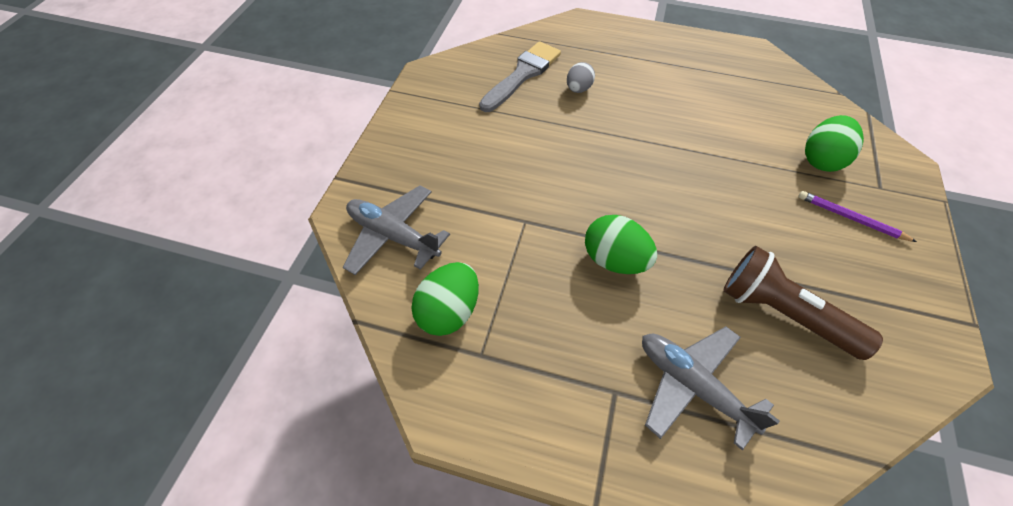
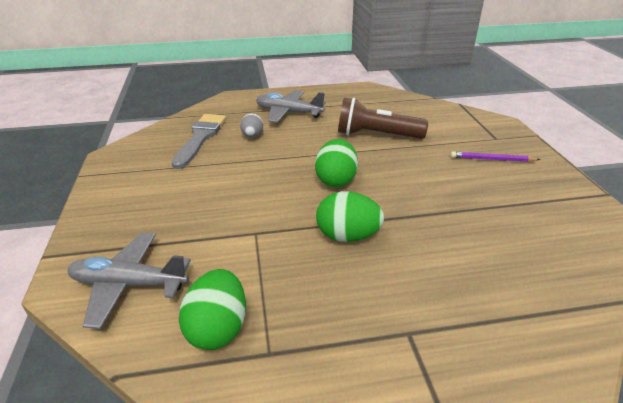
camera: 25 degrees left, 20 degrees down
grey plane [642,326,780,450] -> grey plane moved to [256,90,326,123]
brown flashlight [723,246,883,360] -> brown flashlight moved to [338,98,428,139]
green egg [805,115,864,172] -> green egg moved to [315,139,358,187]

